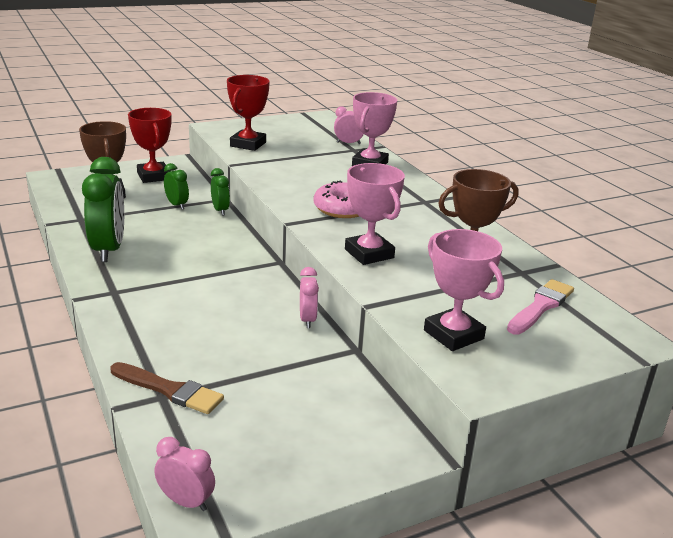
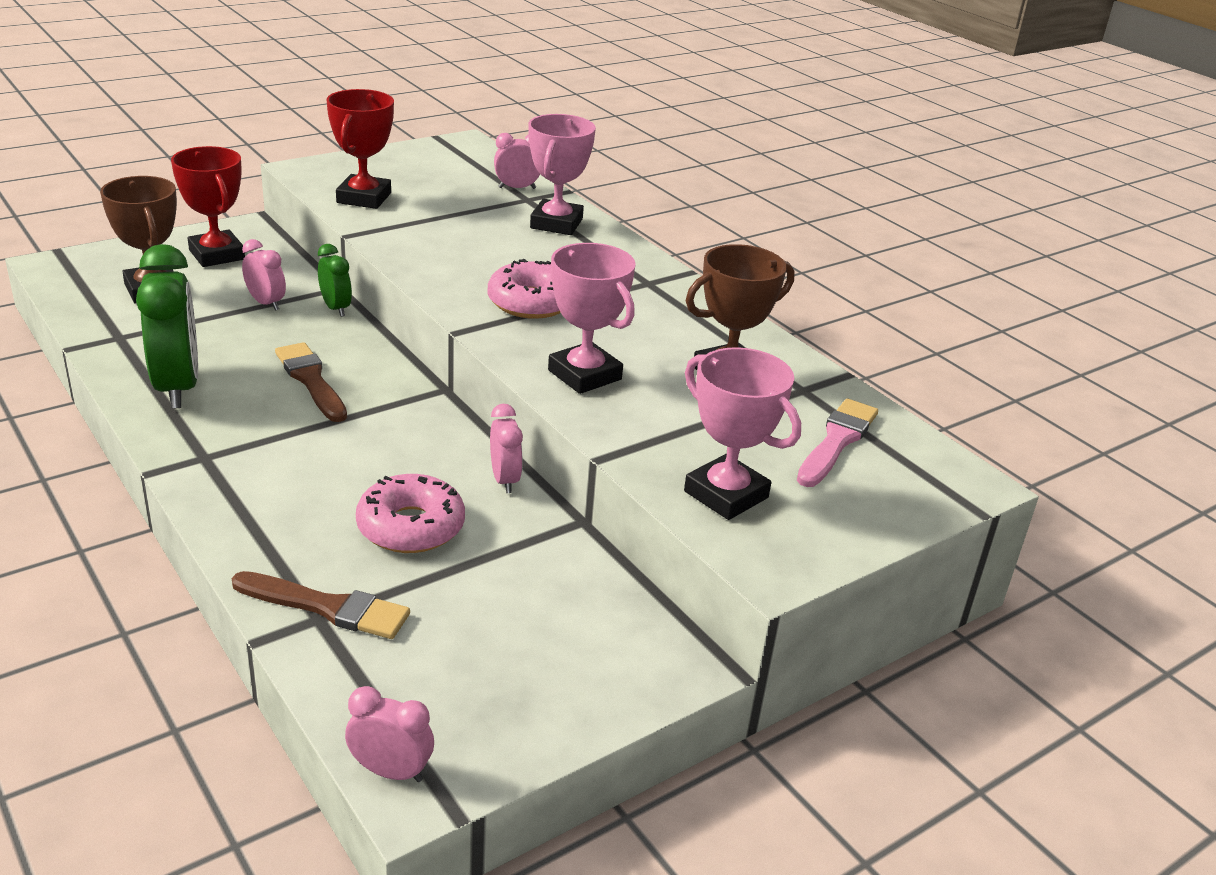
camera: 10 degrees left, 5 degrees up
green clock [164,163,189,210] -> pink clock [242,239,286,311]
none -> brown brush [275,342,347,422]
none -> pink donut [356,474,465,553]

